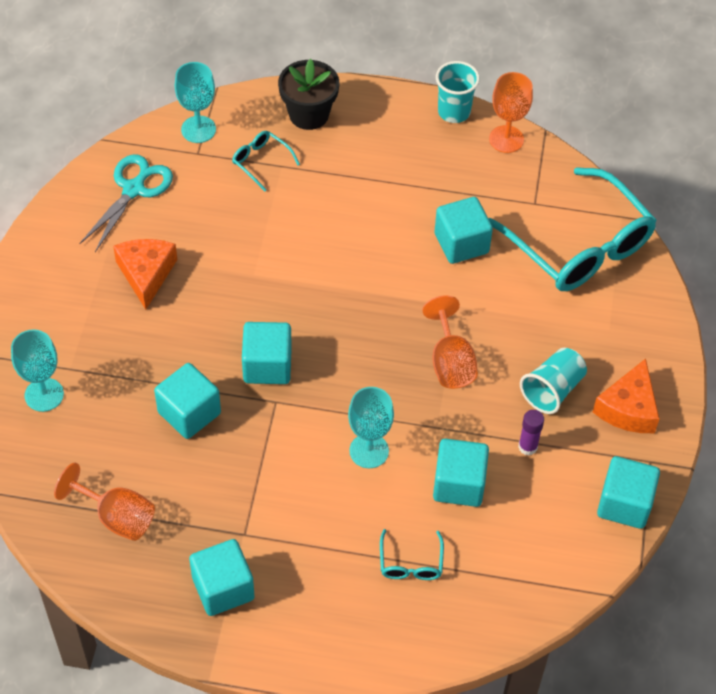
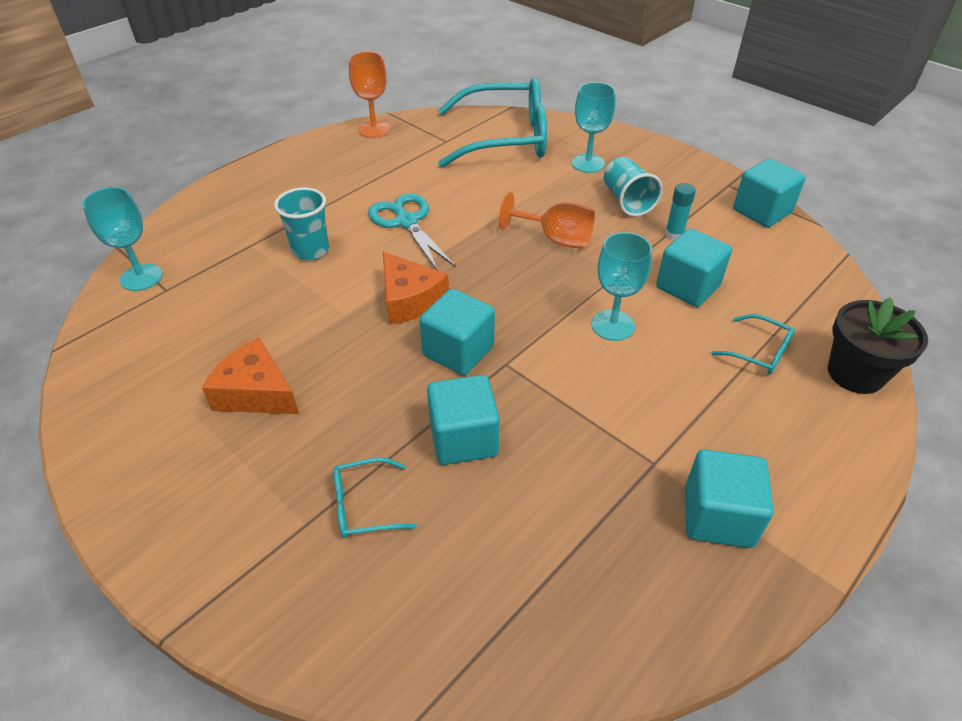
camera: 55 degrees left, 10 degrees down
turquoise goblet [11,329,64,412] -> turquoise goblet moved to [571,82,616,173]
orange goblet [54,463,155,541] -> none
turquoise scissors [79,154,173,252] -> turquoise scissors moved to [368,193,456,270]
turquoise glasses [232,131,300,191] -> turquoise glasses moved to [333,458,417,538]
black flower pot [278,59,339,130] -> black flower pot moved to [828,297,928,394]
turquoise cube [434,197,493,264] -> none
turquoise cup [436,61,480,123] -> turquoise cup moved to [274,187,329,261]
purple glue stick [518,410,544,455] -> turquoise glue stick [665,183,696,240]
orange cheese [593,359,659,433] -> orange cheese moved to [383,252,449,325]

